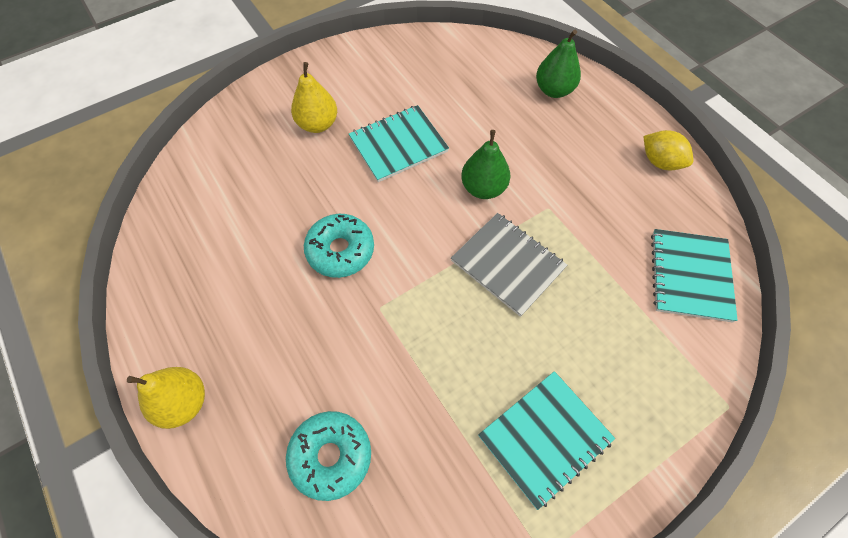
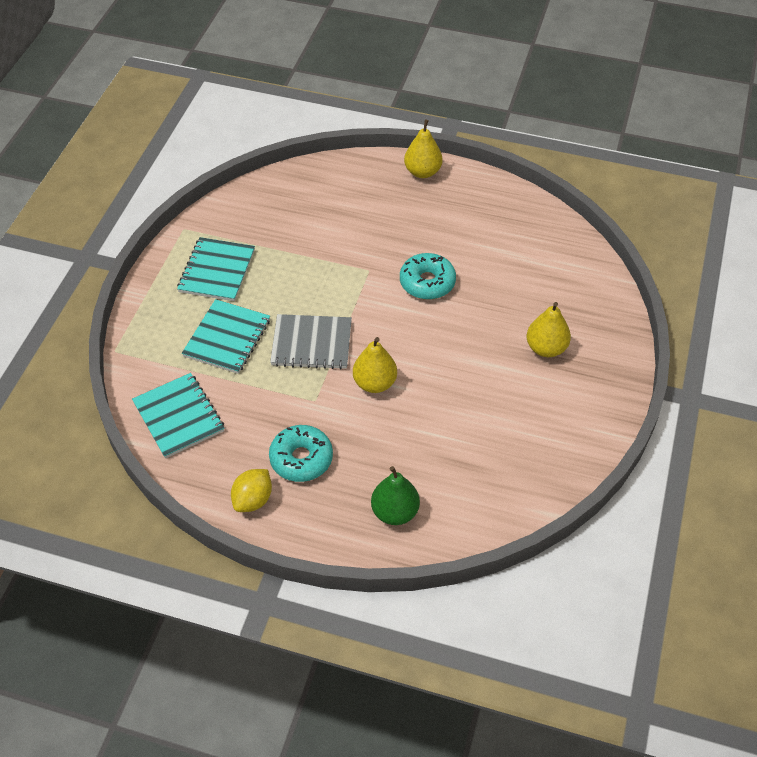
camera: 140 degrees right, 10 degrees down
turquoise donut [286,411,371,501] -> turquoise donut moved to [269,425,333,482]
turquoise notebook [349,105,449,182] -> turquoise notebook moved to [182,299,270,374]
green pear [461,130,510,199] -> yellow pear [353,337,397,393]
yellow lemon [643,130,693,171] -> yellow lemon turned 60 degrees counterclockwise [231,469,272,512]

